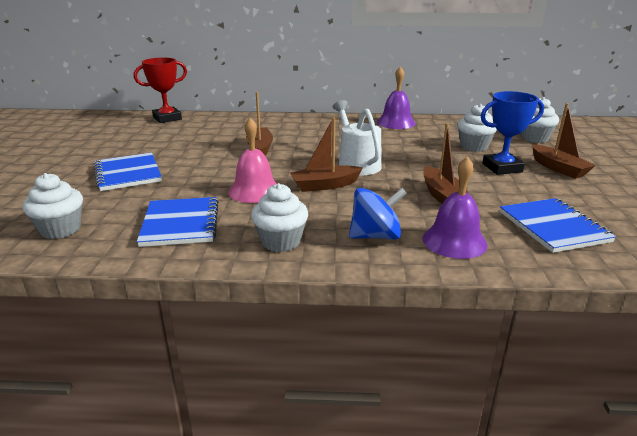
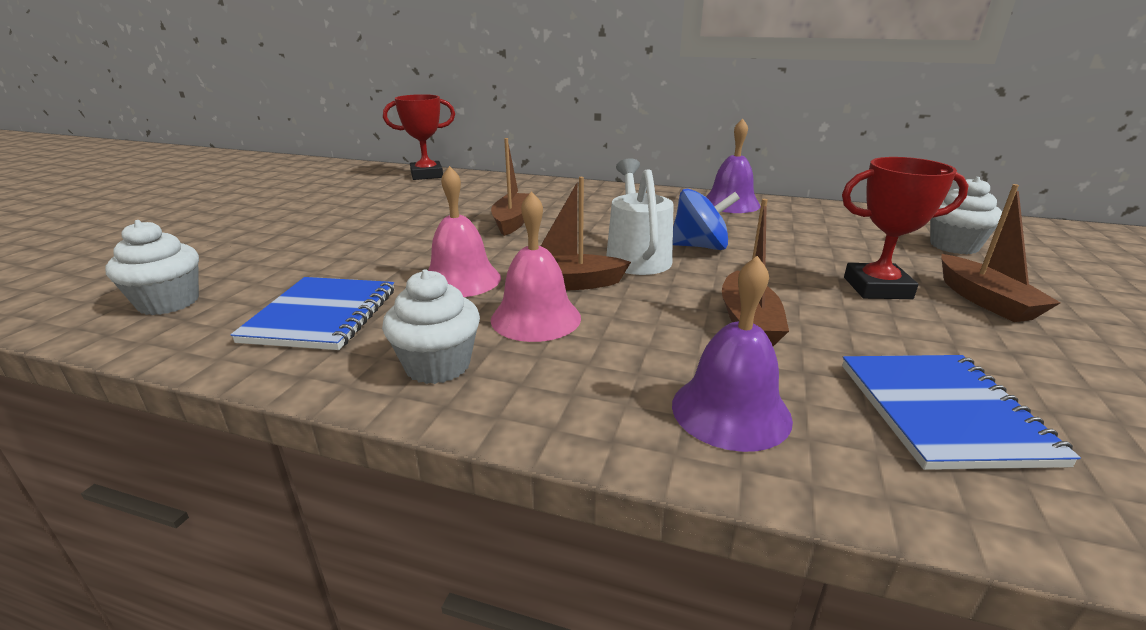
camera: 15 degrees right, 0 degrees up
blue notebook [94,152,162,191] -> none
blue spinning top [349,188,407,240] -> blue spinning top moved to [673,189,740,250]
white cupcake [457,104,497,152] -> none
blue trophy [481,91,544,175] -> red trophy [842,157,969,299]
none -> pink bell [491,191,581,342]

